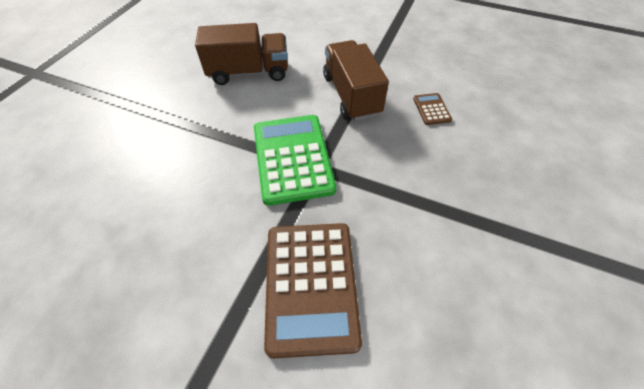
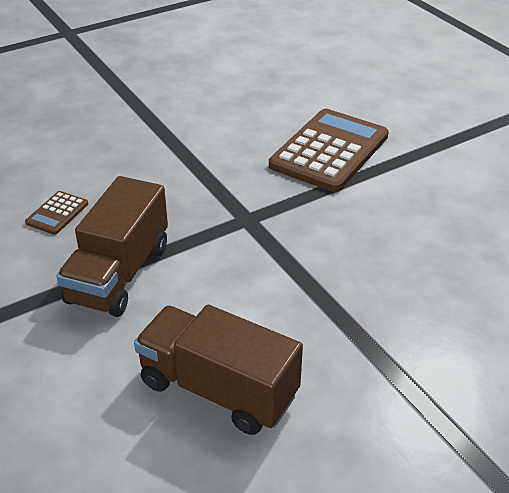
camera: 145 degrees left, 15 degrees down
green calculator [254,115,336,206] -> none

